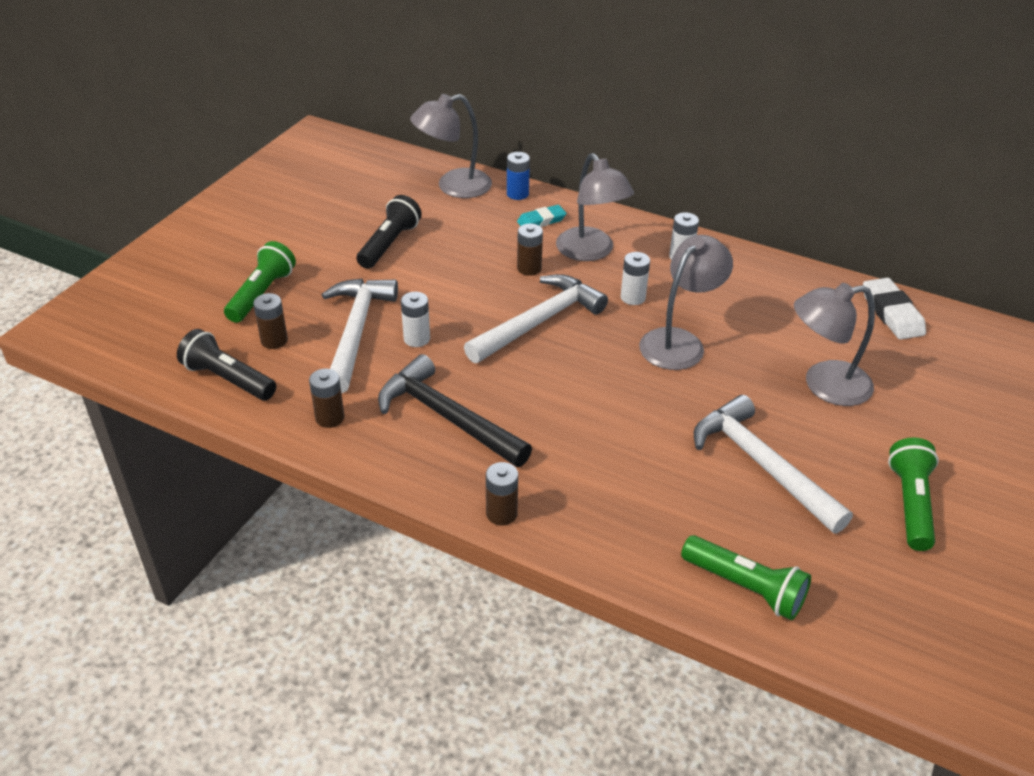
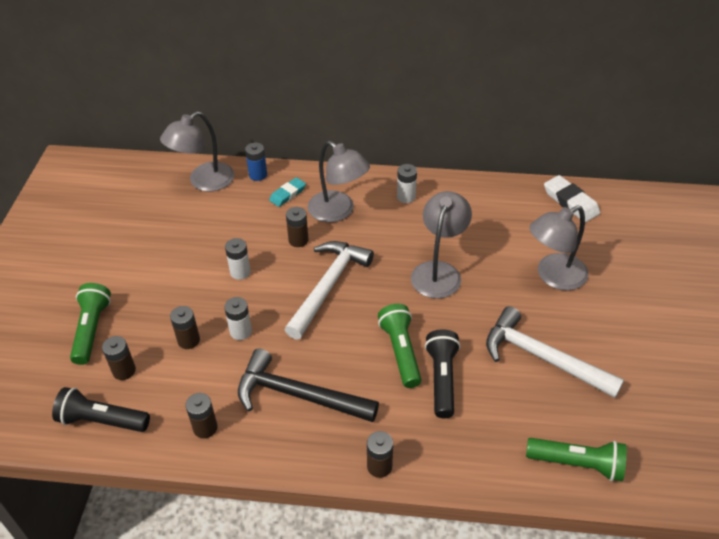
camera: 20 degrees left, 5 degrees up
white hammer [322,279,398,393] -> brown battery [170,306,200,349]
black flashlight [357,195,422,269] -> black flashlight moved to [425,329,460,418]
white battery [620,252,650,305] -> white battery moved to [225,238,251,280]
green flashlight [888,438,939,551] -> green flashlight moved to [378,304,421,388]

